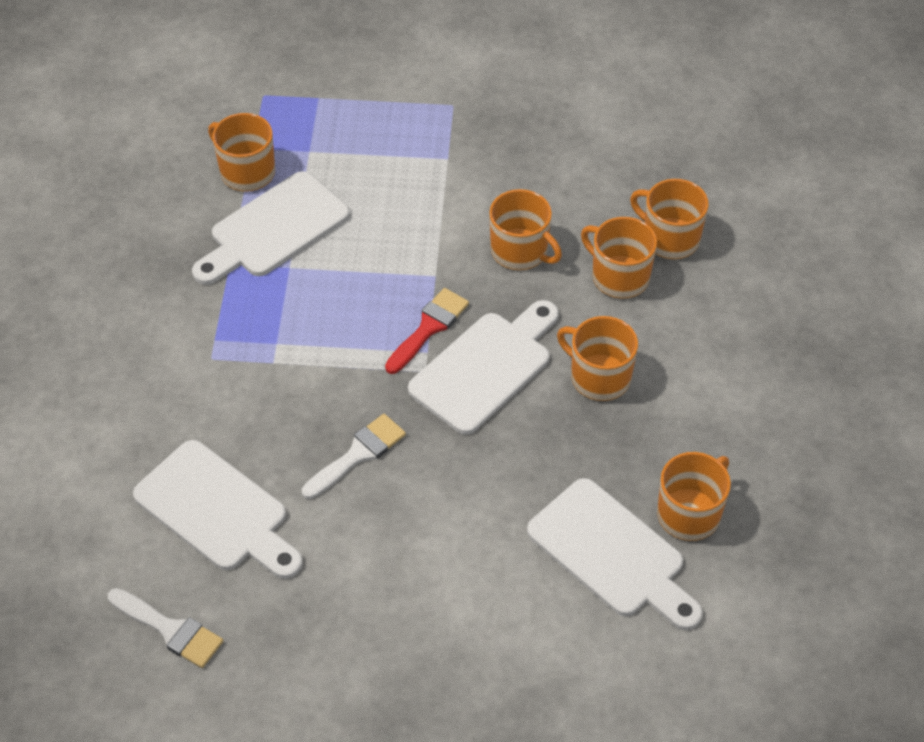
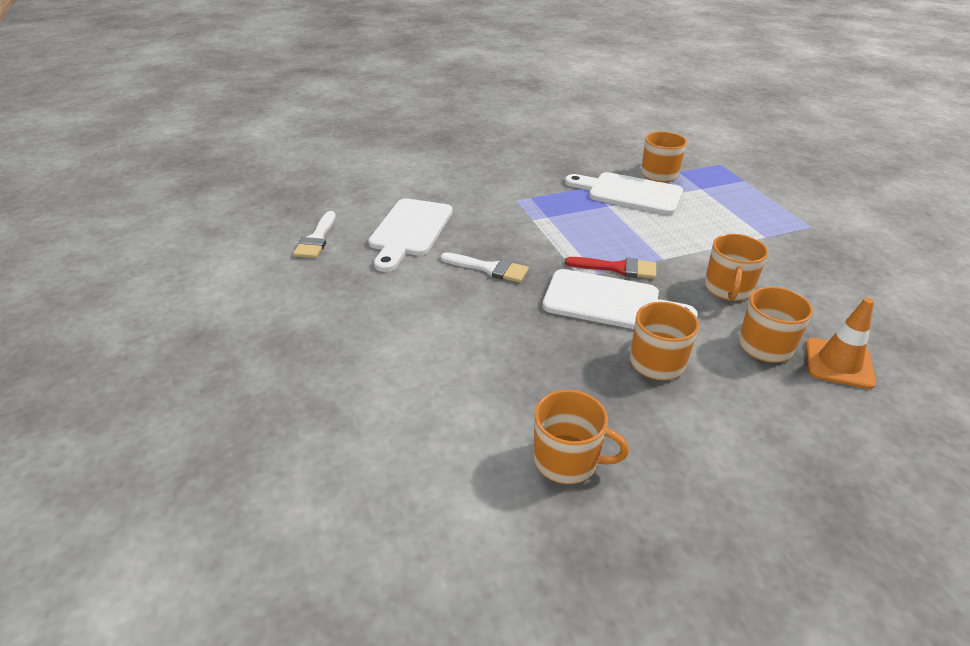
camera: 65 degrees right, 15 degrees down
white cutting board [527,478,703,630] -> none
orange mug [630,179,709,259] -> orange traffic cone [806,298,876,389]

